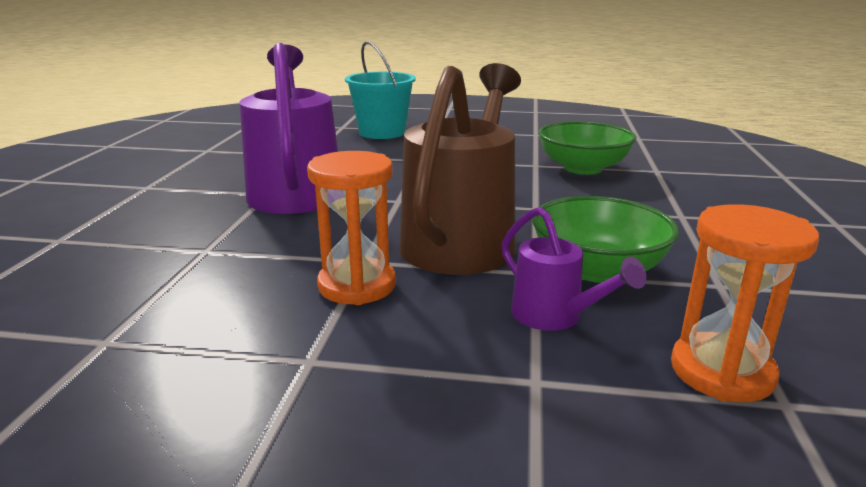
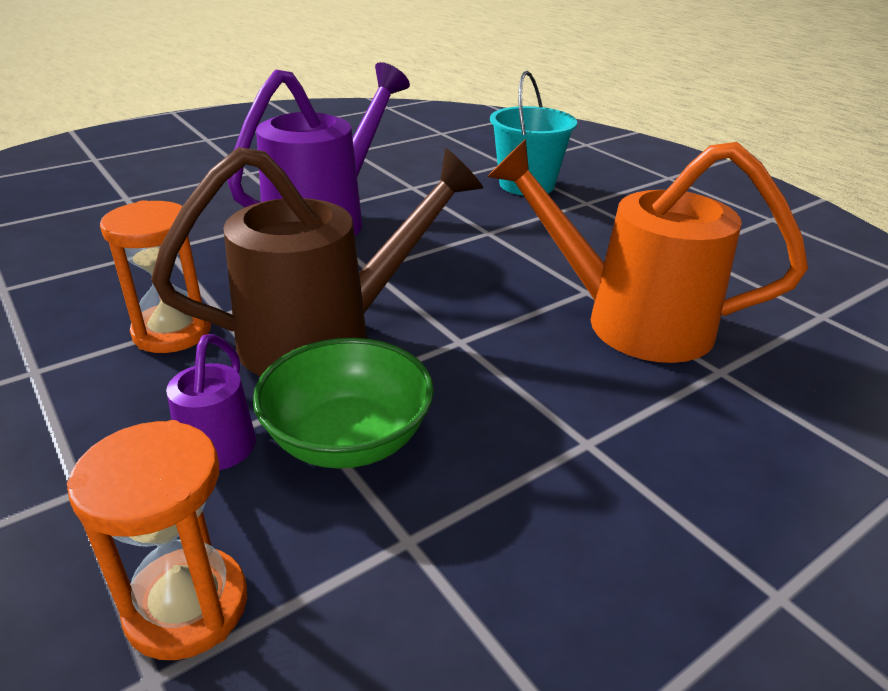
camera: 45 degrees right, 10 degrees up
green bowl [539,121,636,175] -> orange watering can [487,139,808,363]

